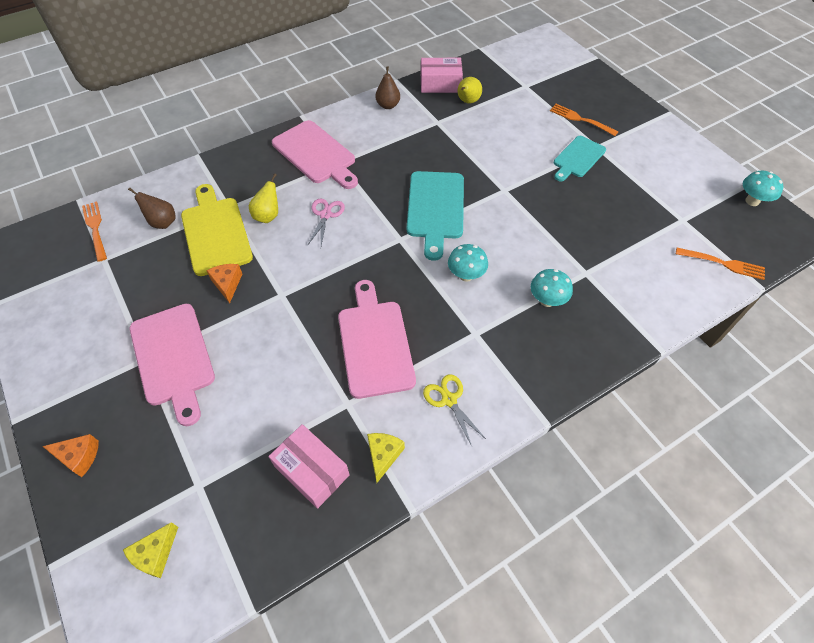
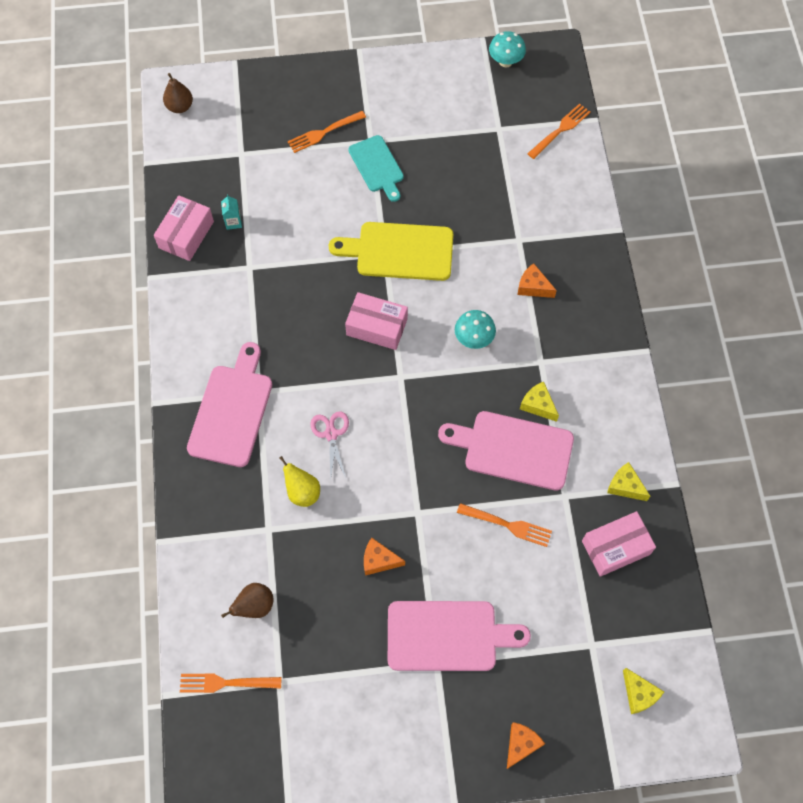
camera: 65 degrees left, 10 degrees up
yellow cutting board [181,184,253,276] -> yellow cutting board moved to [329,222,453,281]
pink cutting board [272,120,358,189] -> pink cutting board turned 60 degrees counterclockwise [187,342,272,467]
pink scissors [307,198,345,246] -> pink scissors turned 45 degrees clockwise [310,411,349,479]
brown pear [375,66,400,109] -> brown pear moved to [163,73,193,113]
turquoise cutting board [407,171,464,261] -> pink box [345,292,408,350]
yellow scissors [423,374,487,446] -> none
yellow pear [458,77,482,103] -> turquoise carton [221,194,242,230]
turquoise mushroom [531,269,573,307] -> orange cheese [517,263,557,298]
none -> orange fork [457,503,552,547]
none -> yellow cheese [520,382,559,422]

